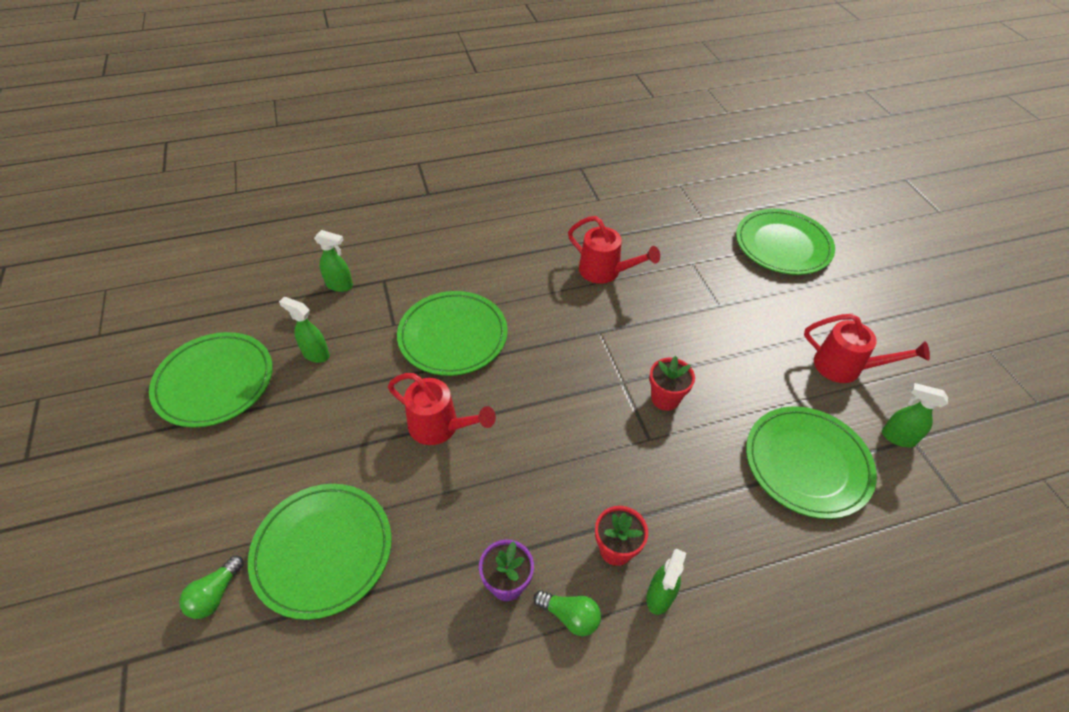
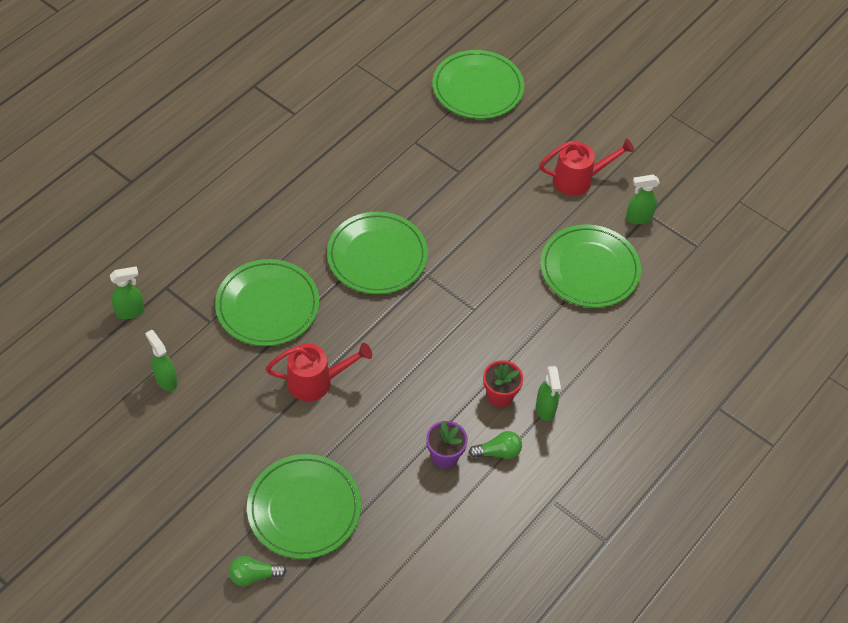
camera: 35 degrees left, 5 degrees up
green plate [149,332,273,428] -> green plate moved to [327,212,428,294]
green light bulb [179,556,244,619] -> green light bulb turned 90 degrees clockwise [229,556,287,586]
green spray bottle [279,297,330,363] -> green spray bottle turned 60 degrees clockwise [145,330,178,391]
red watering can [568,216,660,284] -> none
red flower pot [649,356,695,411] -> none

